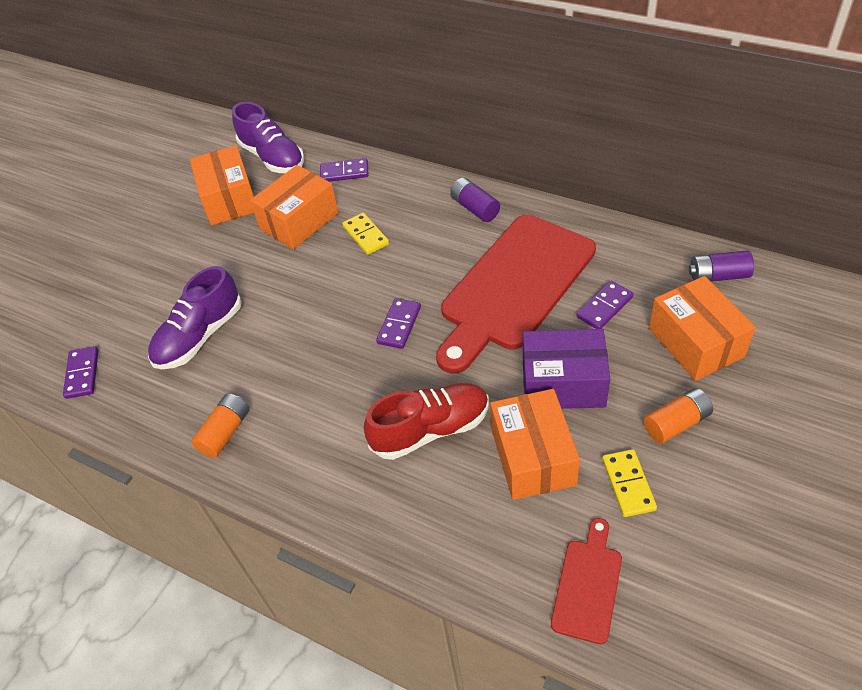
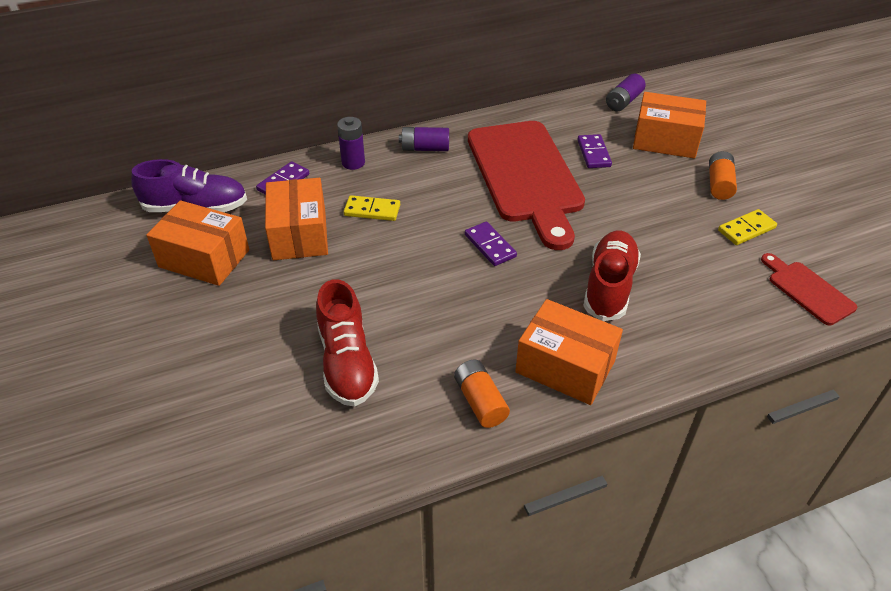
camera: 55 degrees left, 5 degrees down
purple domino [63,346,99,399] -> none
purple shoe [148,266,242,369] -> red shoe [316,279,379,407]
orange box [490,389,580,500] -> orange box moved to [515,299,623,405]
purple box [523,329,610,409] -> none
yellow domino [602,449,657,517] -> yellow domino turned 60 degrees counterclockwise [718,209,777,245]
none -> purple battery [337,117,365,170]

